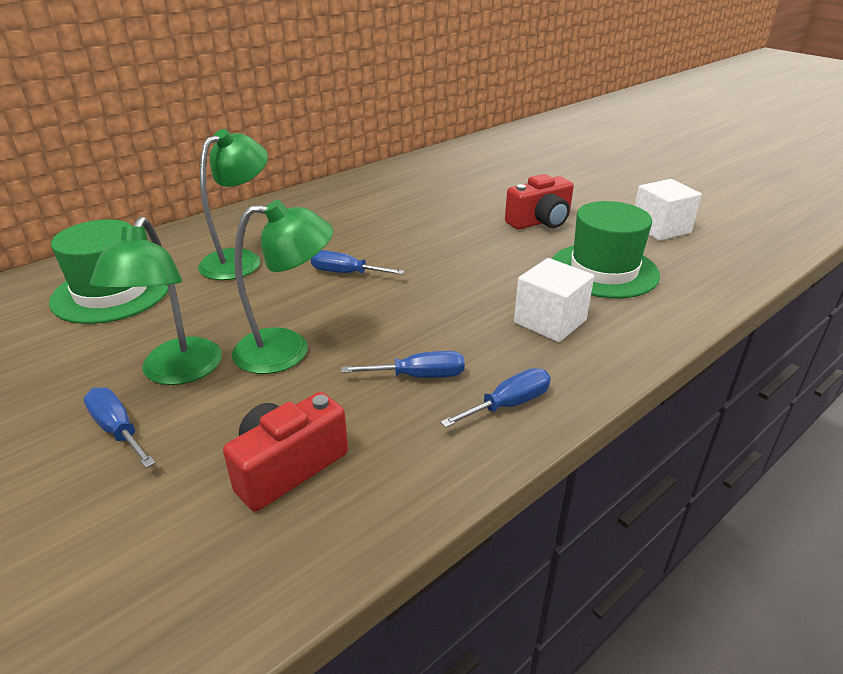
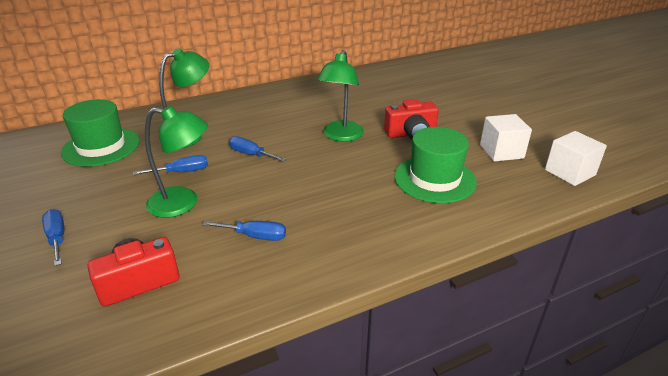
camera: 15 degrees right, 0 degrees up
green lamp [90,217,222,385] -> green lamp moved to [317,50,364,142]
blue screwdriver [440,368,551,428] -> blue screwdriver moved to [133,155,208,175]
white cube [514,258,594,342] -> white cube moved to [545,131,607,186]

